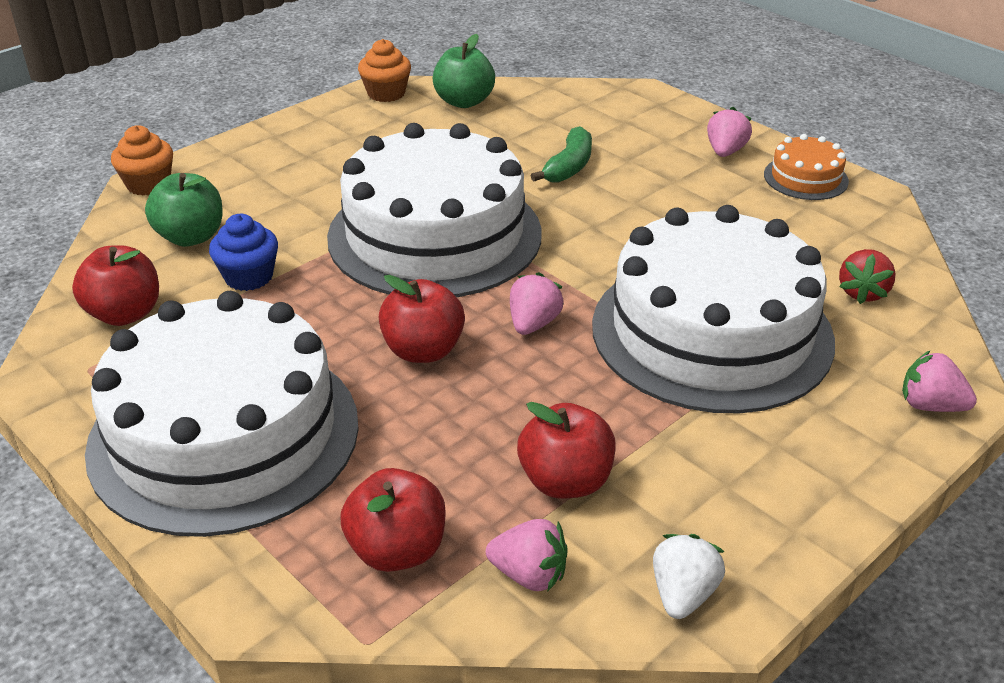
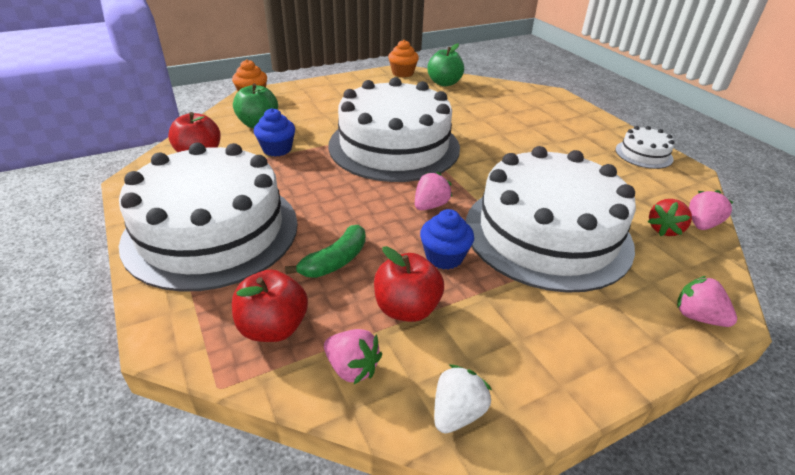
camera: 15 degrees right, 0 degrees up
red apple [379,275,465,363] -> none
green banana [530,126,592,183] -> green banana moved to [285,225,366,278]
pink strawberry [707,107,752,157] -> pink strawberry moved to [689,190,734,230]
orange cake [764,134,849,200] -> white cake [615,126,674,169]
none -> blue cupcake [420,209,474,270]

